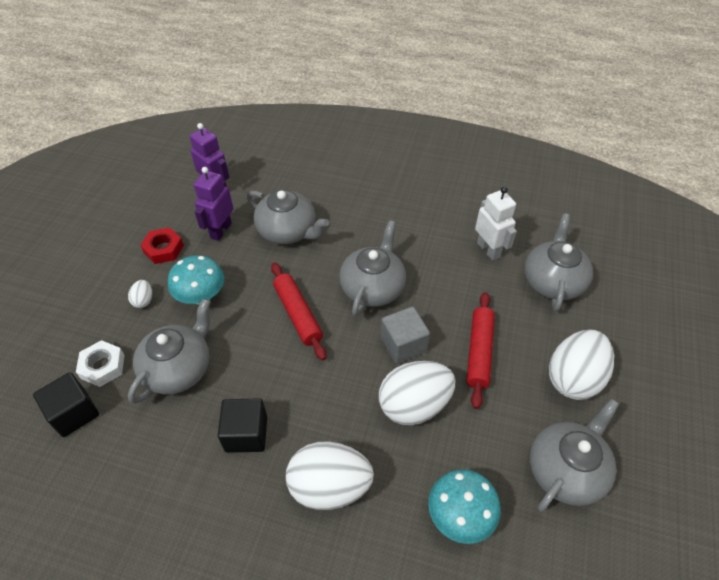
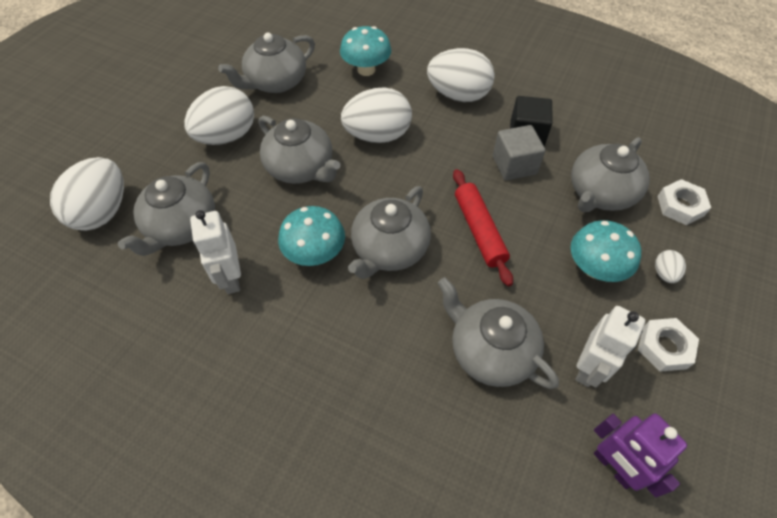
camera: 170 degrees left, 5 degrees up
black cube [33,372,99,437] -> none
red nut [140,227,184,264] -> white nut [638,318,699,372]
purple robot [194,167,233,241] -> white robot [575,306,645,388]
grey cube [381,306,430,364] -> grey cube moved to [493,125,545,181]
red rolling pin [467,292,495,409] -> grey teapot [259,116,341,184]
none -> white egg [50,157,124,231]
none -> turquoise mushroom [278,206,345,266]

